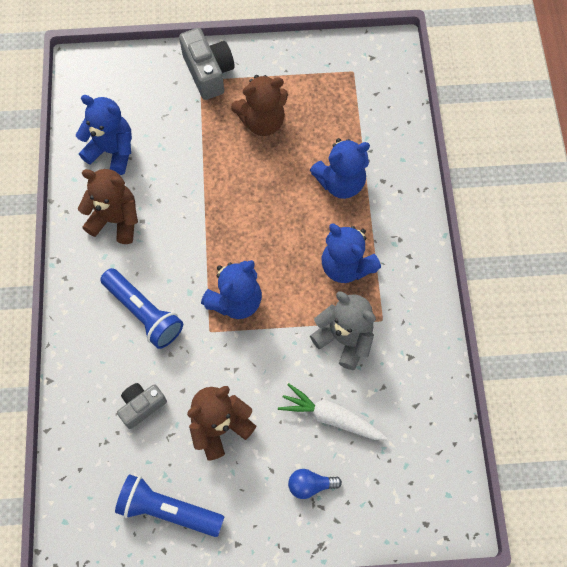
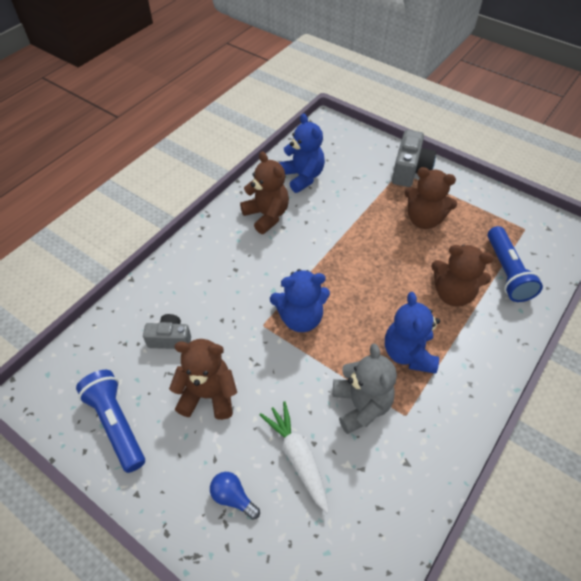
camera: 40 degrees right, 15 degrees down
blue flashlight [100,268,183,349] -> blue flashlight moved to [487,226,543,302]
blue teddy bear [310,138,370,199] -> brown teddy bear [431,245,494,307]

